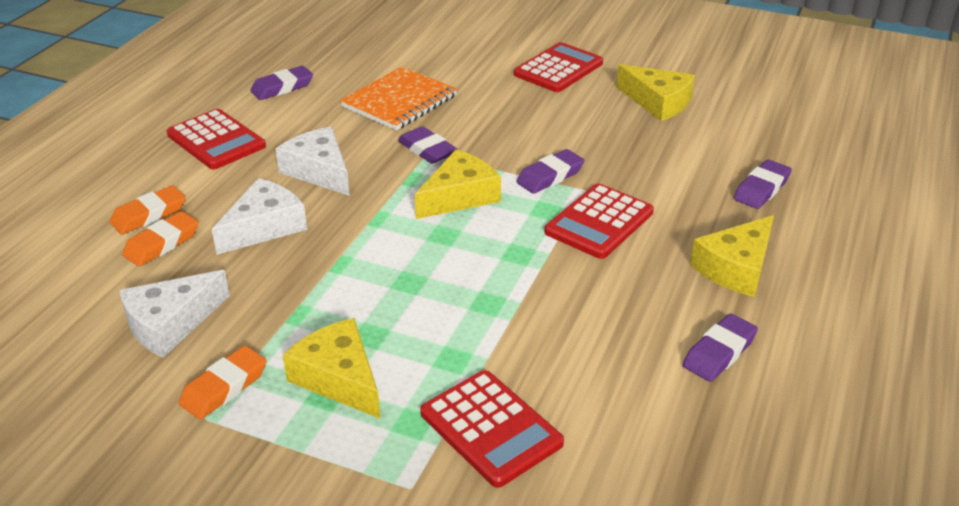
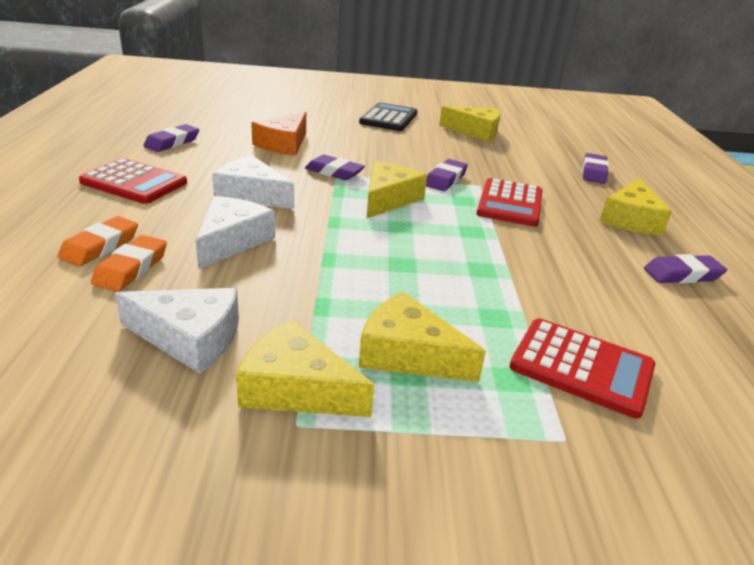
camera: 25 degrees left, 5 degrees down
white cheese [119,270,230,358] -> white cheese turned 105 degrees counterclockwise [115,288,239,374]
orange eraser [179,346,267,420] -> yellow cheese [236,319,374,417]
orange notebook [340,67,457,131] -> orange cheese [251,112,306,156]
red calculator [514,42,603,92] -> black calculator [359,102,417,131]
purple eraser [683,314,758,382] -> purple eraser turned 60 degrees clockwise [644,254,727,283]

